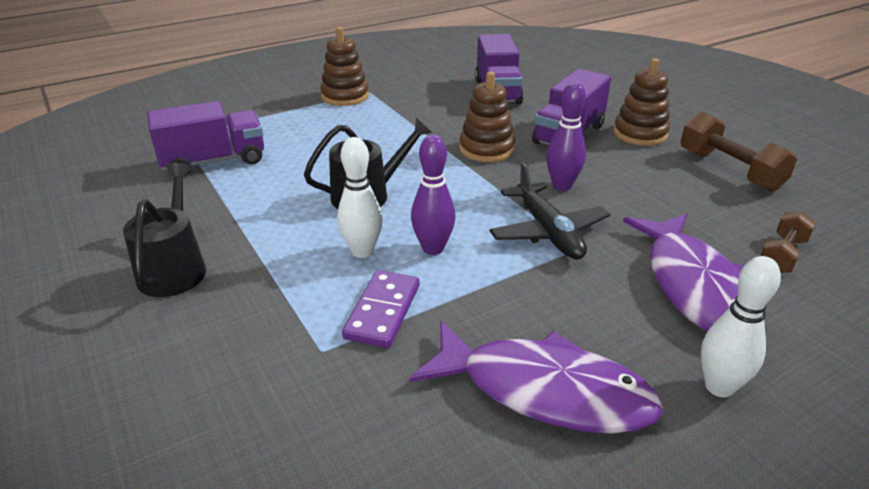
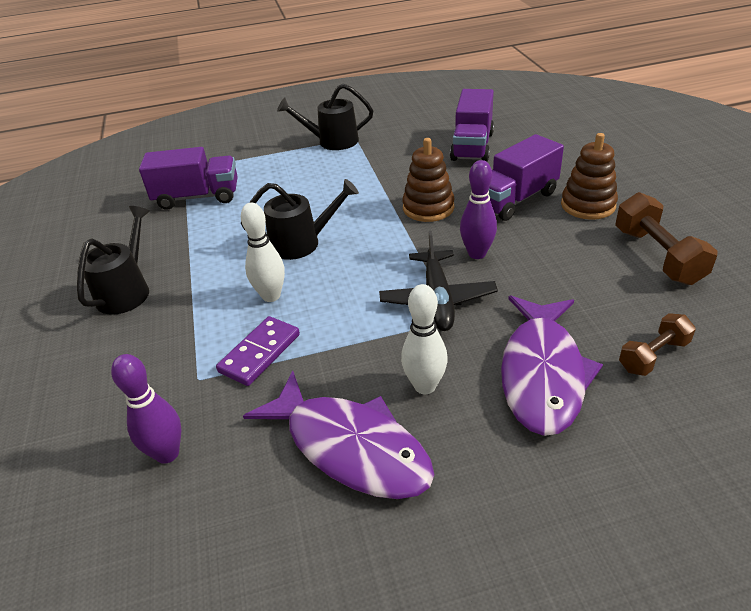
camera: 20 degrees right, 5 degrees up
brown stacking toy [320,27,369,106] -> black watering can [277,83,373,150]
purple bowling pin [411,135,456,255] -> purple bowling pin moved to [111,354,181,464]
white bowling pin [701,256,781,397] -> white bowling pin moved to [401,284,448,394]

